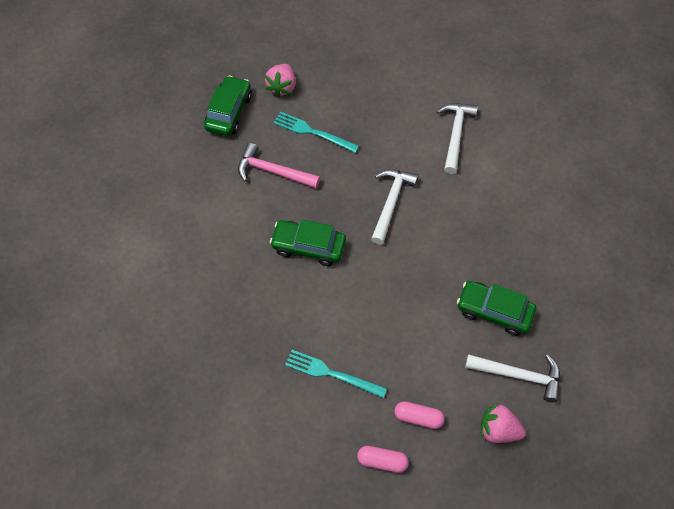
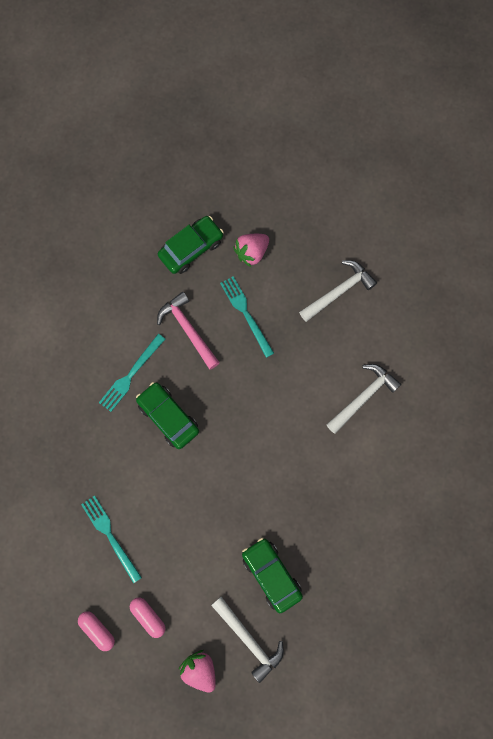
camera: 35 degrees right, 15 degrees up
white hammer [371,169,419,245] -> white hammer moved to [299,260,377,322]
none -> turquoise fork [99,334,165,412]

